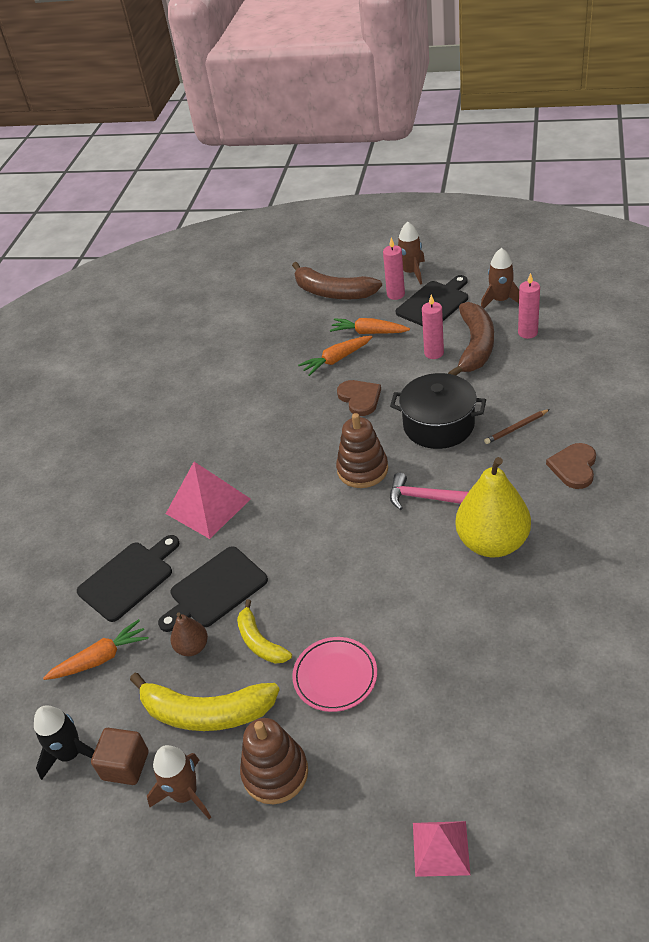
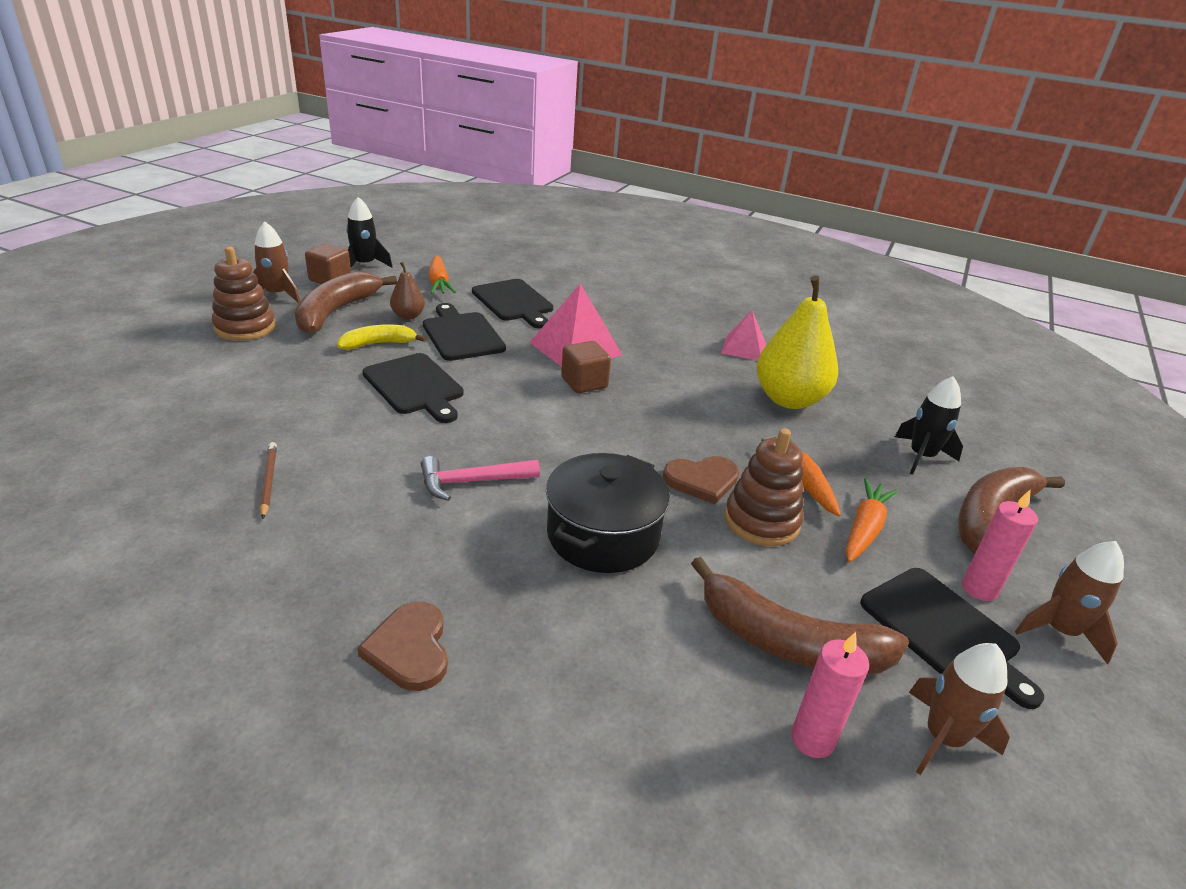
camera: 95 degrees right, 10 degrees down
yellow banana [130,673,280,731] -> brown banana [294,271,397,334]
pink plate [292,637,377,712] -> none
brown stacking toy [336,413,388,488] -> brown stacking toy moved to [724,428,804,546]
pink hammer [390,473,468,510] -> pink hammer turned 135 degrees counterclockwise [421,456,540,501]
pink pyramid [413,821,470,877] -> pink pyramid moved to [721,310,766,361]
pink candle [422,295,444,359] -> none
yellow pear [456,457,531,557] -> yellow pear moved to [756,275,838,409]
brown pencil [484,409,550,444] -> brown pencil moved to [260,442,277,519]
brown heart [546,443,596,489] -> brown heart turned 135 degrees counterclockwise [357,602,448,691]
none -> black cutting board [363,353,464,423]
none -> brown cube [561,341,611,393]
none -> black rocket [895,376,963,475]

